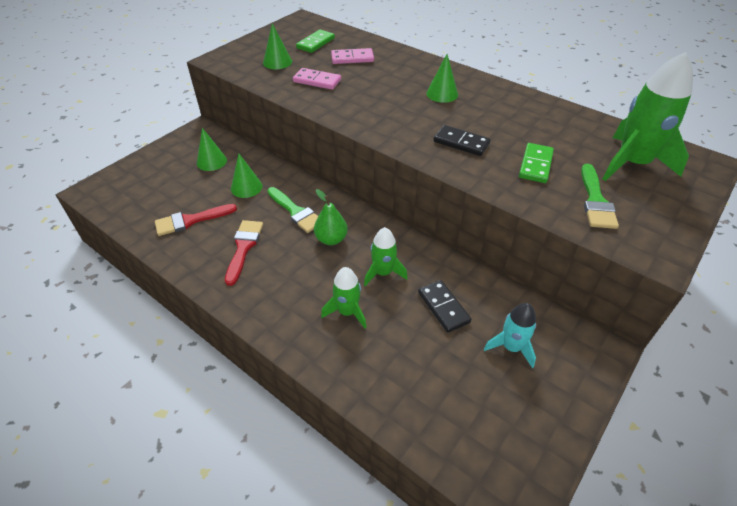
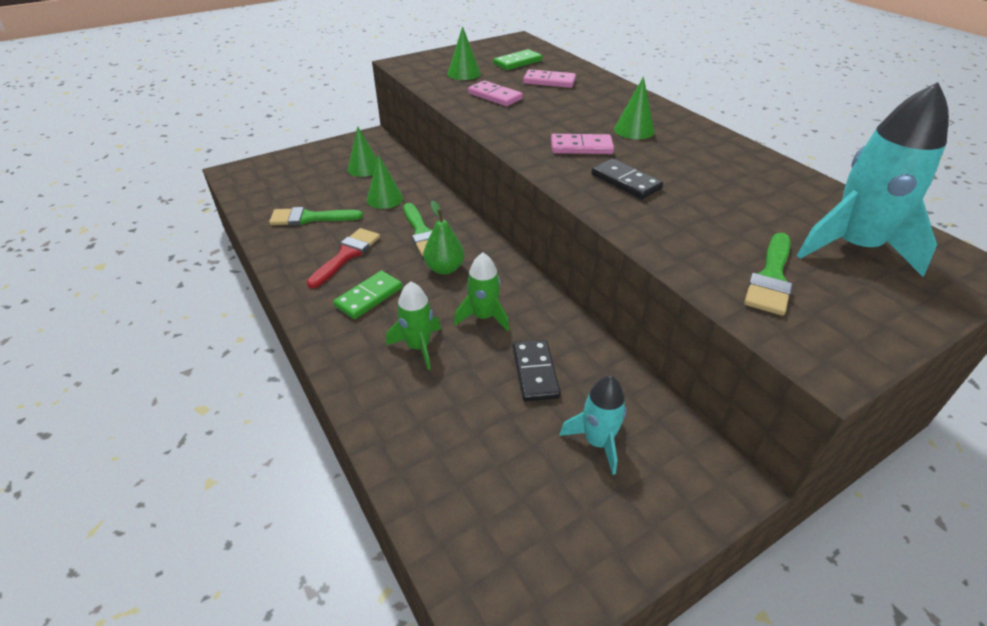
camera: 20 degrees right, 5 degrees down
red brush [155,204,237,236] -> green brush [269,207,363,226]
green domino [519,143,554,183] -> green domino moved to [333,271,402,319]
green rocket [602,52,693,181] -> turquoise rocket [797,82,949,277]
none -> pink domino [551,134,614,154]

